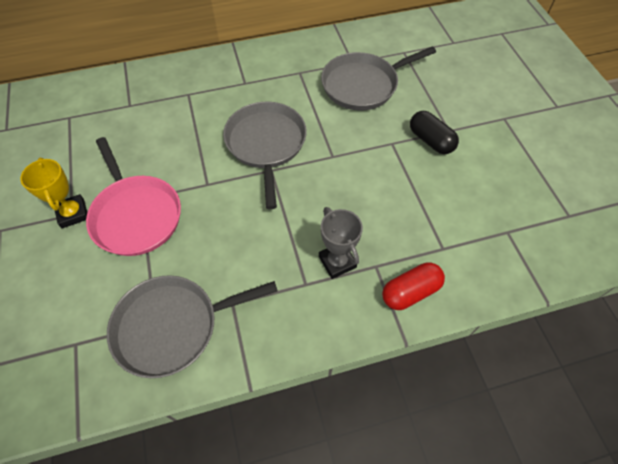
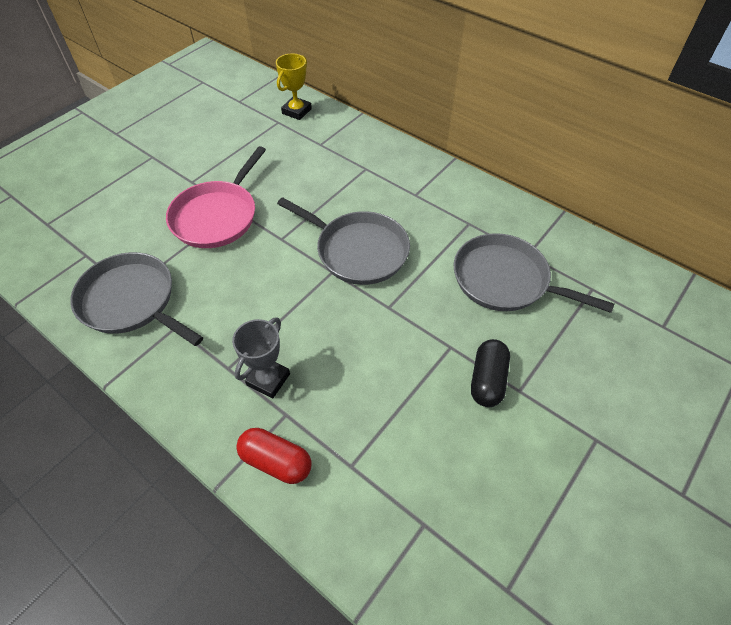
camera: 55 degrees right, 5 degrees down
yellow trophy [20,158,87,228] -> yellow trophy moved to [276,53,312,120]
grey pan [223,102,307,209] -> grey pan turned 75 degrees clockwise [277,197,410,285]

